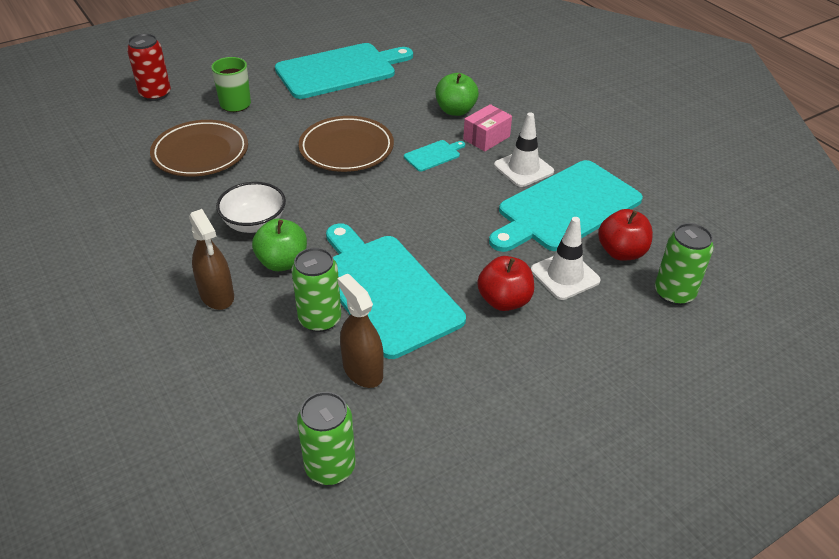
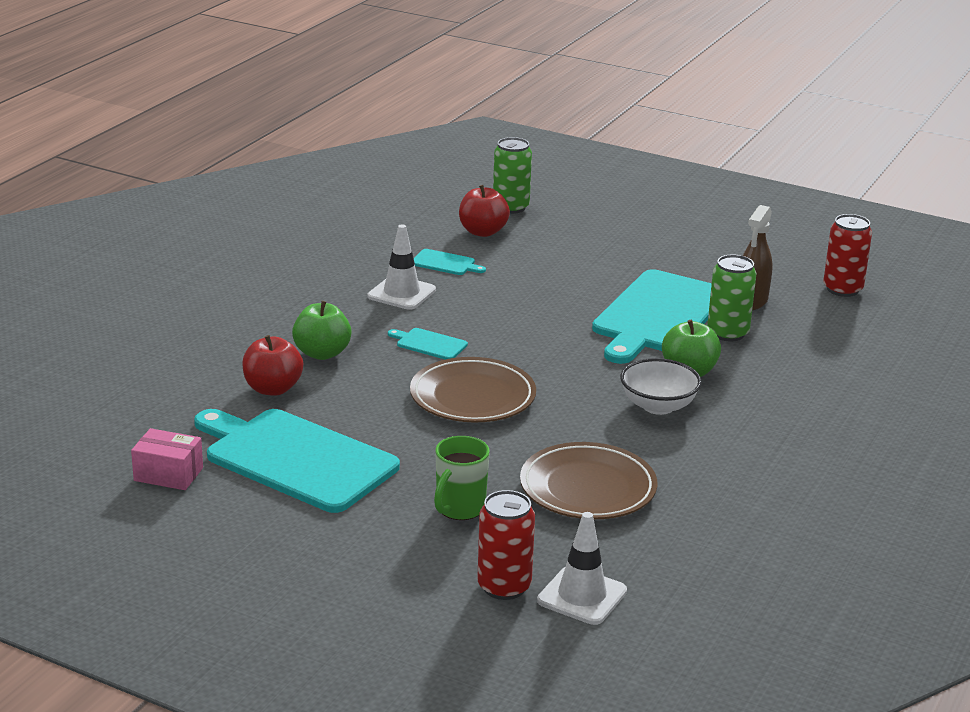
camera: 120 degrees left, 15 degrees down
brown spray bottle [189,209,234,310] -> none
green can [297,392,355,485] -> red can [823,214,872,297]
pink box [463,104,512,151] -> pink box moved to [131,428,203,490]
red apple [477,256,534,311] -> red apple moved to [242,335,303,396]
turquoise cutting board [489,160,643,252] -> turquoise cutting board [414,249,486,275], size x0.41
white traffic cone [531,217,601,300] -> white traffic cone moved to [537,512,627,625]

